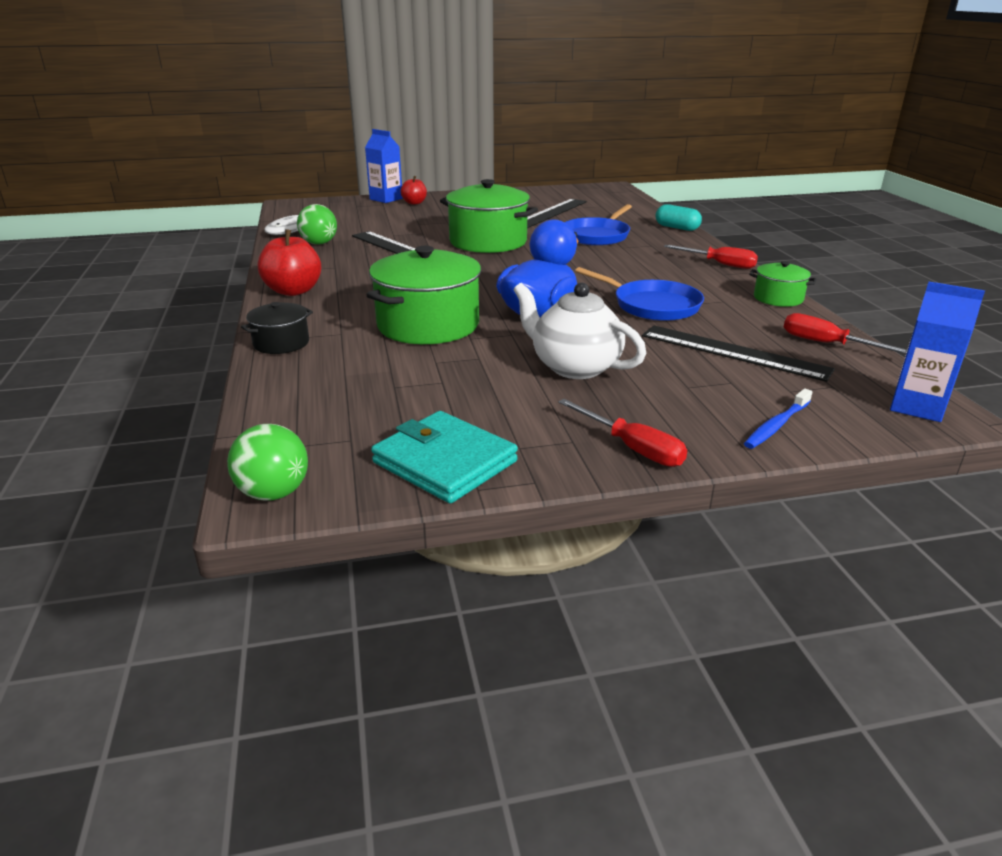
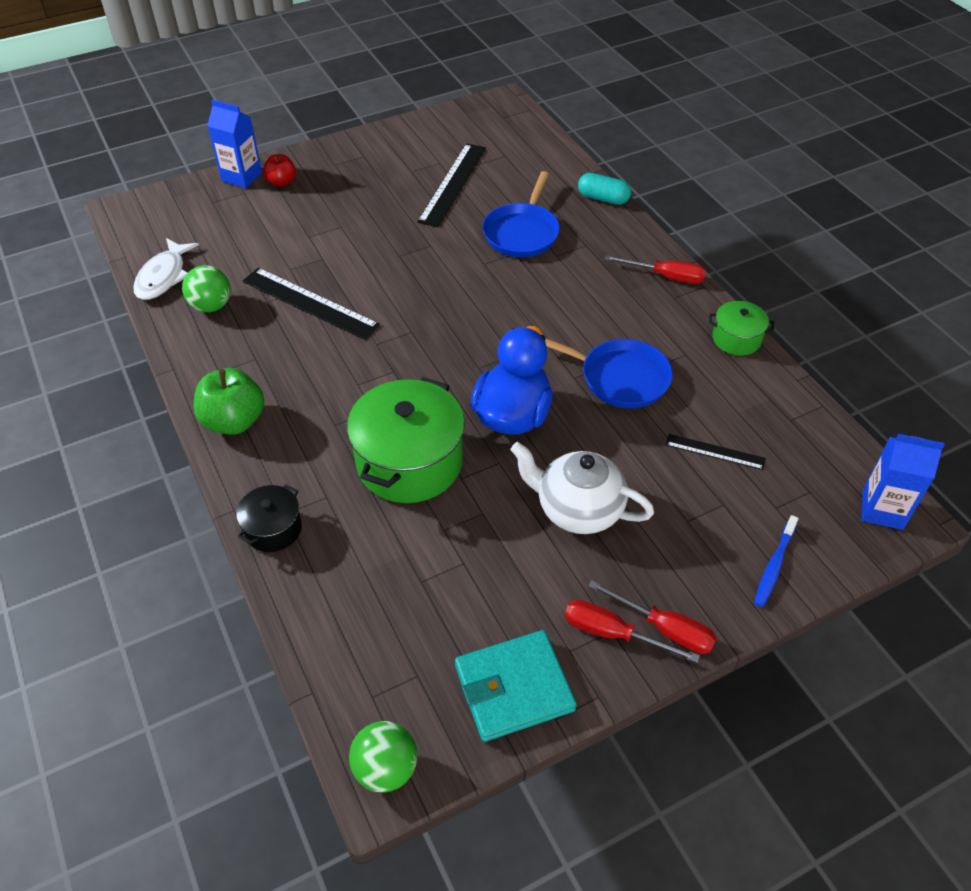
camera: 15 degrees left, 20 degrees up
red apple [258,229,321,296] -> green apple [194,368,264,435]
turquoise wallet [371,411,518,504] -> turquoise wallet turned 45 degrees counterclockwise [455,630,577,742]
green pot [440,179,538,253] -> none
black ruler [642,325,835,382] -> black ruler [666,434,766,470], size x0.55
red screwdriver [784,313,908,354] -> red screwdriver moved to [565,600,700,663]

